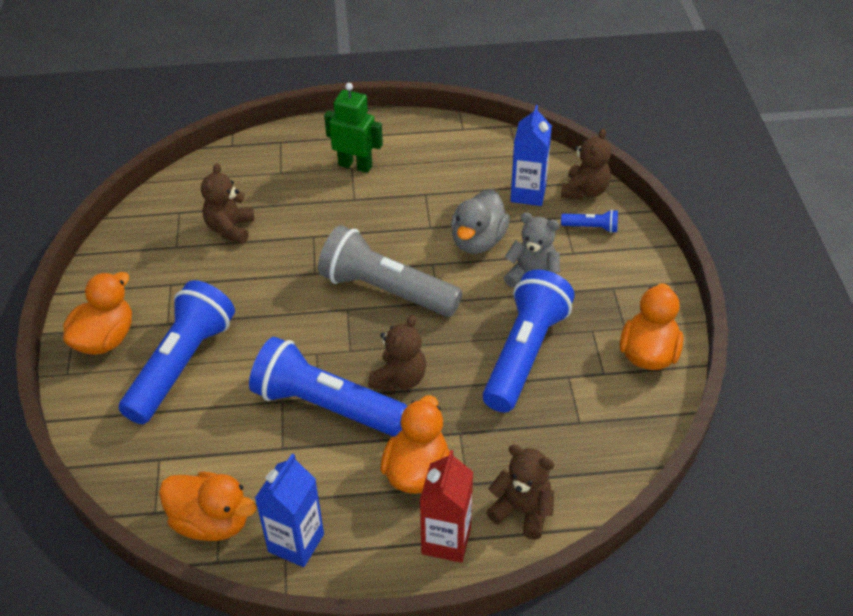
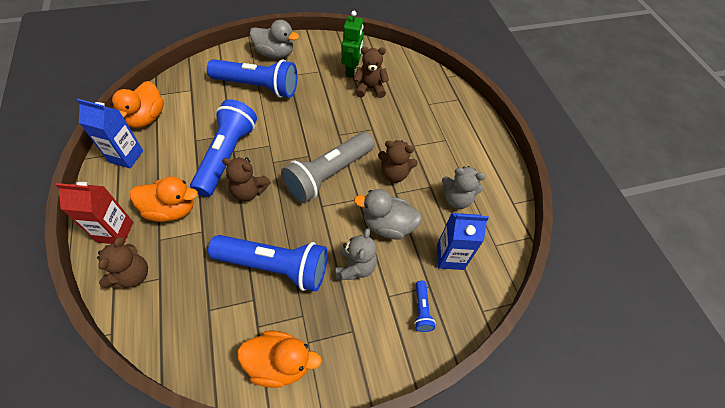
camera: 75 degrees right, 10 degrees up
orange duck [63,272,132,355] -> grey duck [250,20,299,59]
grey flashlight [318,225,463,317] -> grey flashlight turned 150 degrees counterclockwise [281,132,374,203]
green robot [324,83,383,173] -> green robot moved to [341,11,364,78]
brown teddy bear [561,129,611,200] -> brown teddy bear moved to [378,140,418,183]
none -> grey teddy bear [442,166,485,209]

